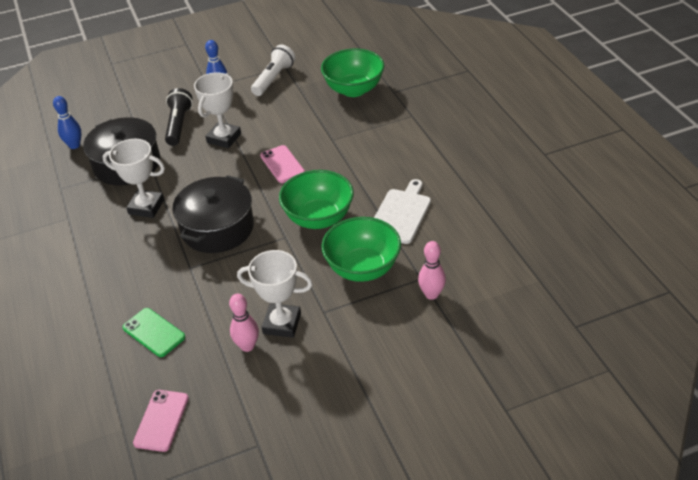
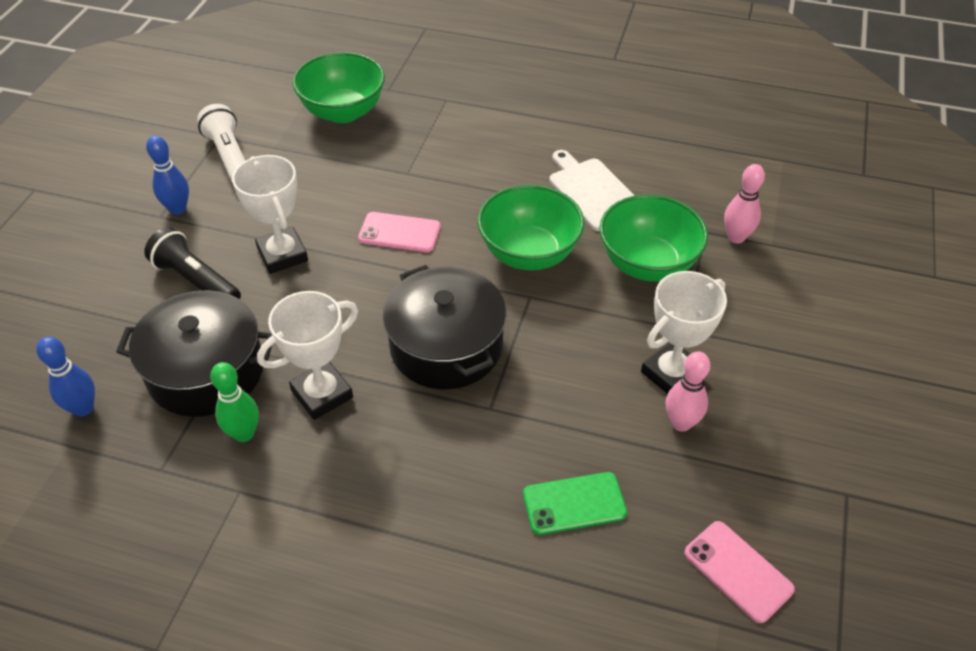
camera: 55 degrees left, 5 degrees up
none -> green bowling pin [210,362,259,442]

